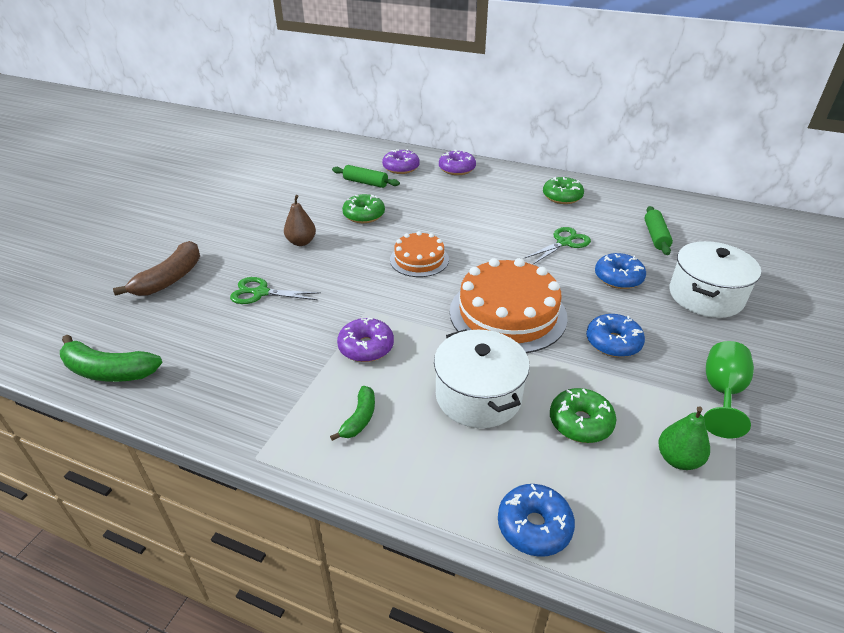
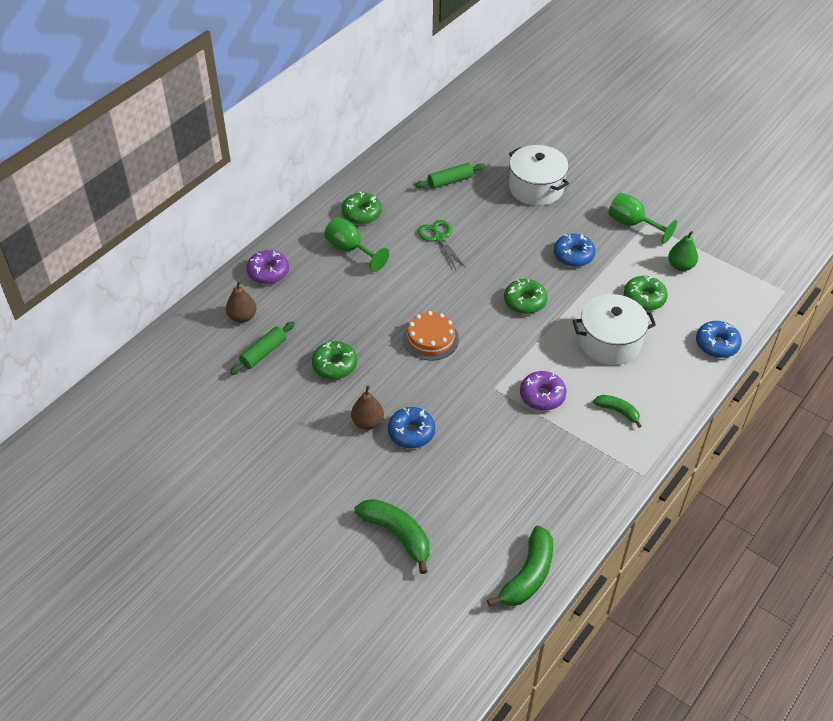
camera: 75 degrees left, 10 degrees up
brown banana [113,241,200,296] -> green banana [354,499,429,574]
green scissors [230,277,321,304] -> none
purple donut [382,149,420,174] -> brown pear [226,281,257,323]
orange cake [450,258,568,353] -> green donut [504,279,547,314]
blue donut [595,253,646,289] -> blue donut moved to [388,407,435,448]
green rolling pin [644,206,673,255] -> green rolling pin turned 45 degrees counterclockwise [415,163,485,189]
none -> green goblet [324,217,389,272]

